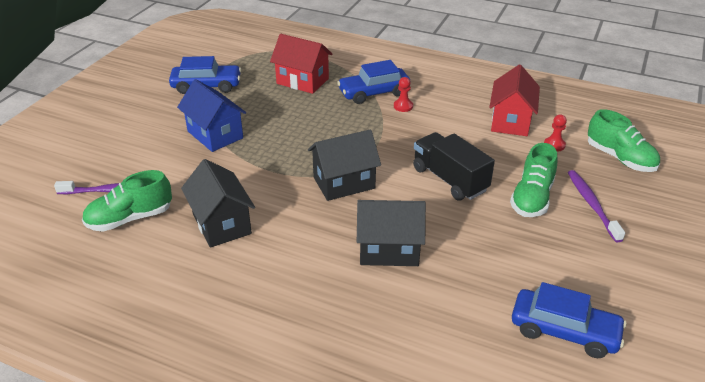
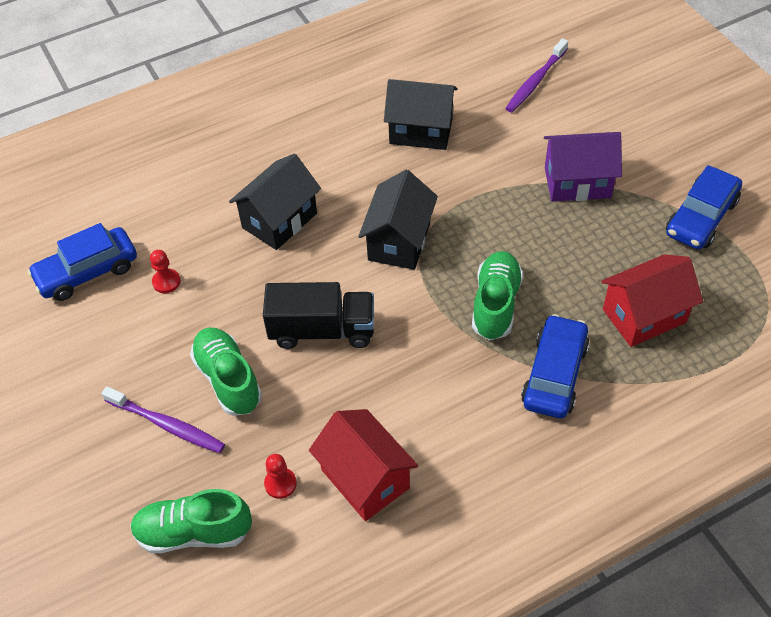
camera: 130 degrees right, 15 degrees up
green shoe [82,170,172,232] -> green shoe moved to [472,251,523,340]
blue house [177,79,246,152] -> purple house [544,132,622,202]
red pawn [394,77,413,112] -> red pawn moved to [150,250,181,293]

